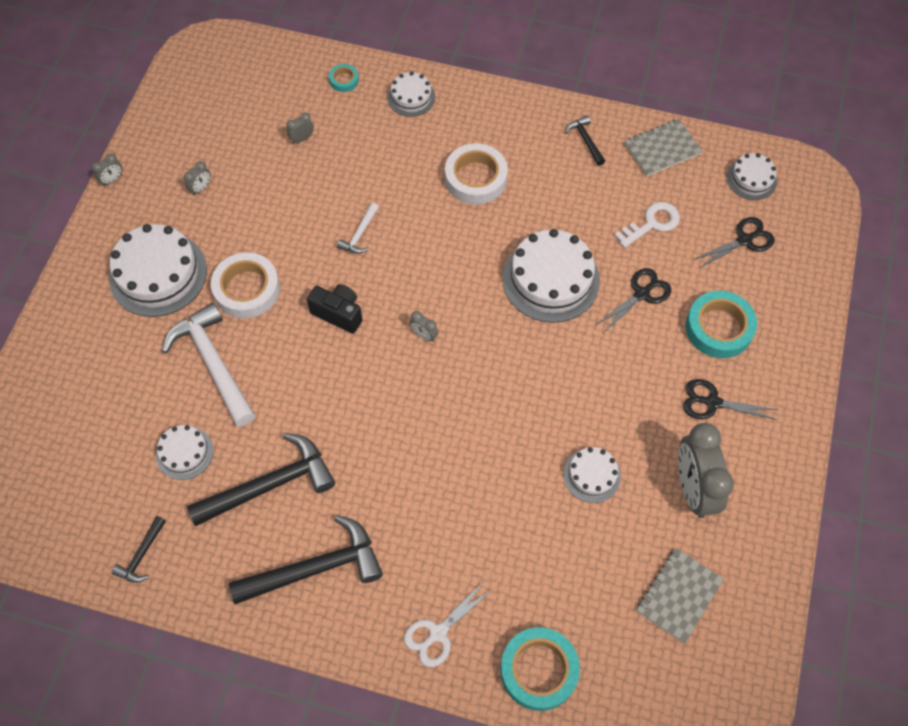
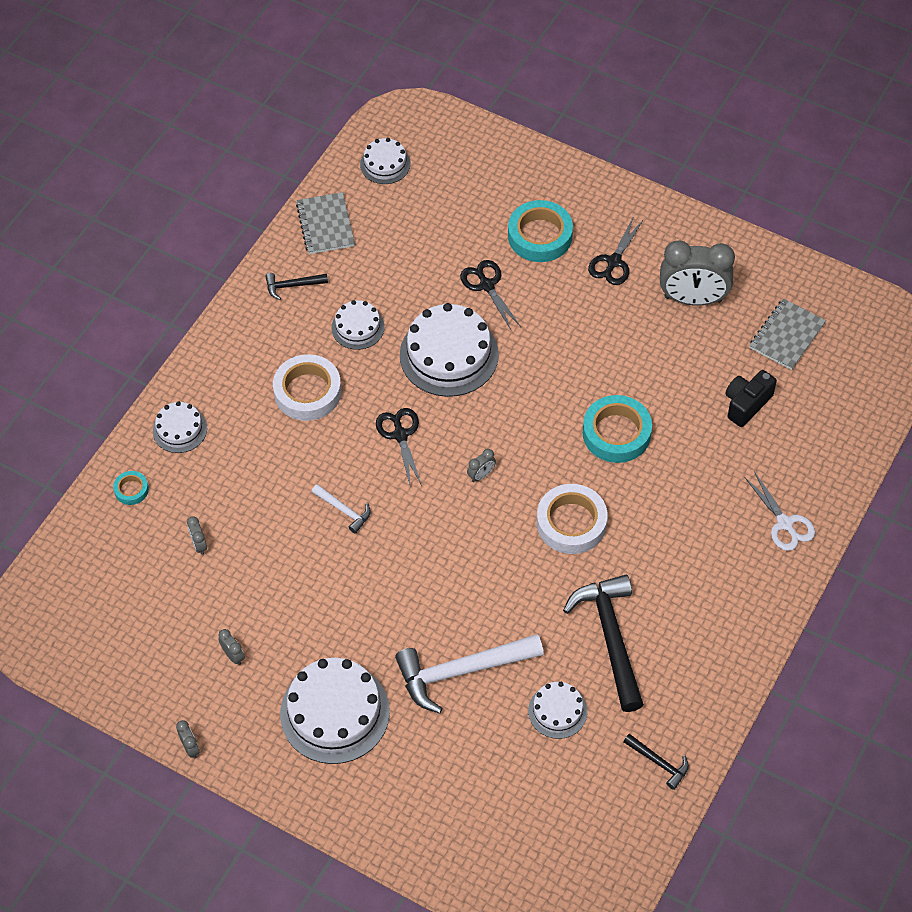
camera: 75 degrees left, 5 degrees down
white tape [211,252,280,318] -> white tape moved to [537,484,607,554]
black hammer [229,515,383,604] -> none
black camera [307,284,362,334] -> black camera moved to [725,370,777,427]
turquoise tape [500,627,580,711] -> turquoise tape moved to [583,395,652,463]
white cake [563,447,621,503] -> white cake moved to [332,300,385,350]
white key [614,202,680,248] -> none
grey notebook [637,548,724,643] -> grey notebook turned 75 degrees clockwise [749,299,826,370]
black scissors [693,217,775,268] -> black scissors moved to [376,408,422,486]

